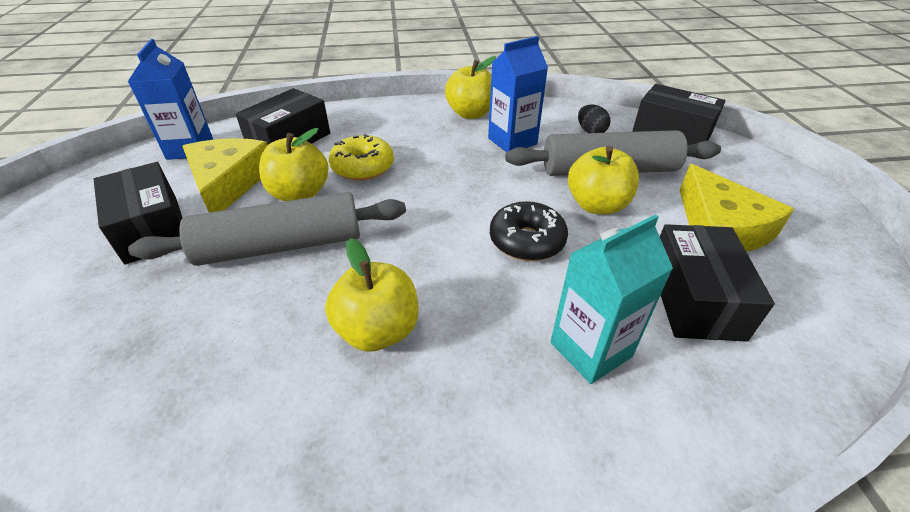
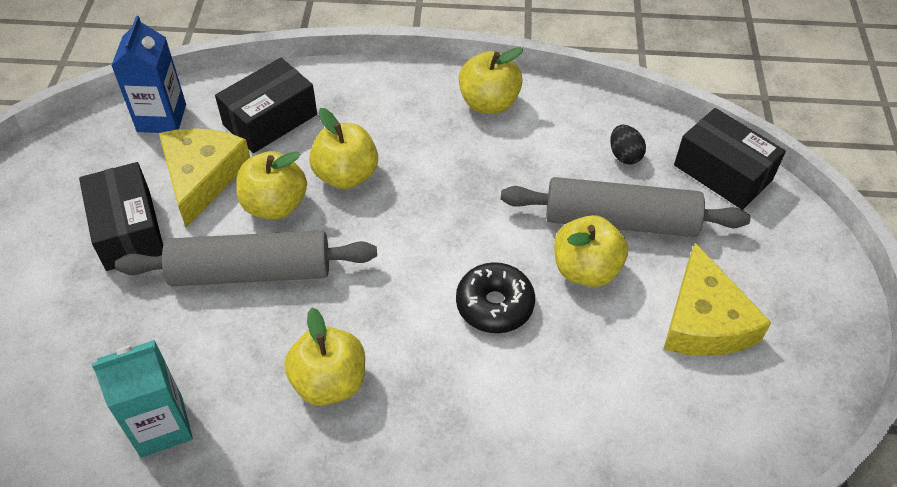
camera: 10 degrees right, 10 degrees up
yellow donut [329,134,394,181] -> yellow apple [309,108,378,189]
blue carton [488,36,548,152] -> none
turquoise carton [551,214,673,384] -> turquoise carton moved to [92,340,193,458]
black box [660,224,775,342] -> none

